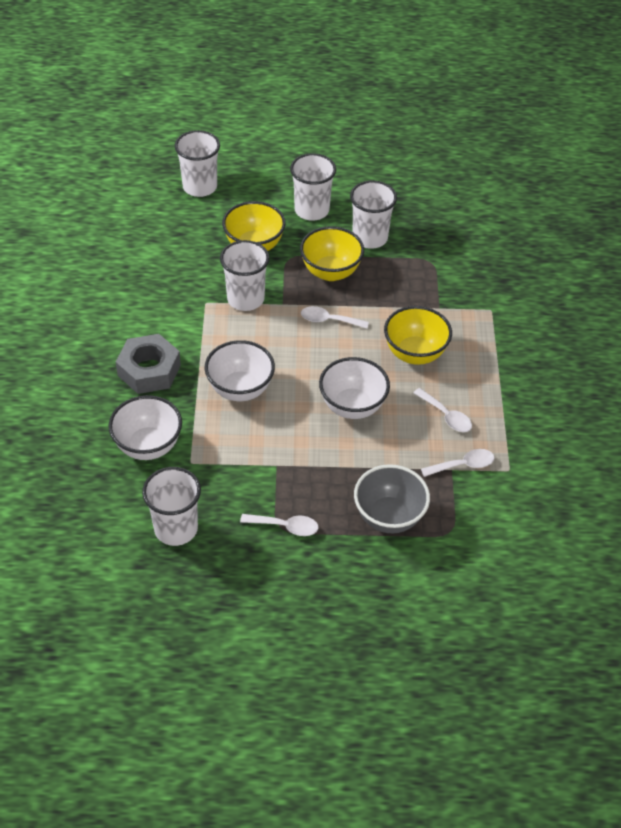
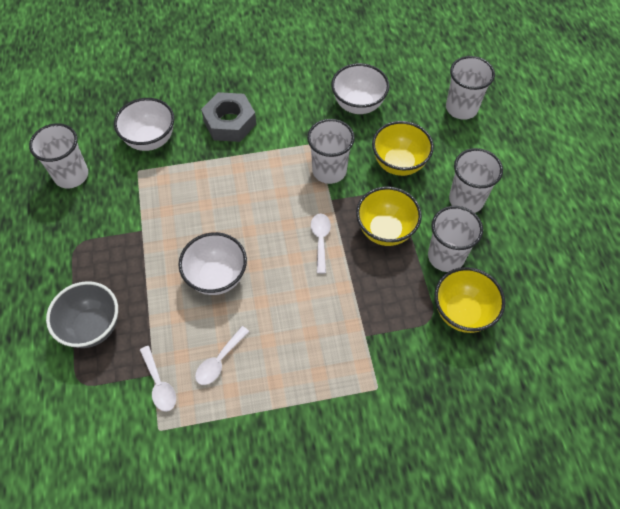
camera: 80 degrees right, 10 degrees up
white bowl [205,340,275,401] -> white bowl moved to [331,63,390,114]
white spoon [240,514,319,536] -> none
yellow bowl [384,306,452,365] -> yellow bowl moved to [435,267,505,333]

